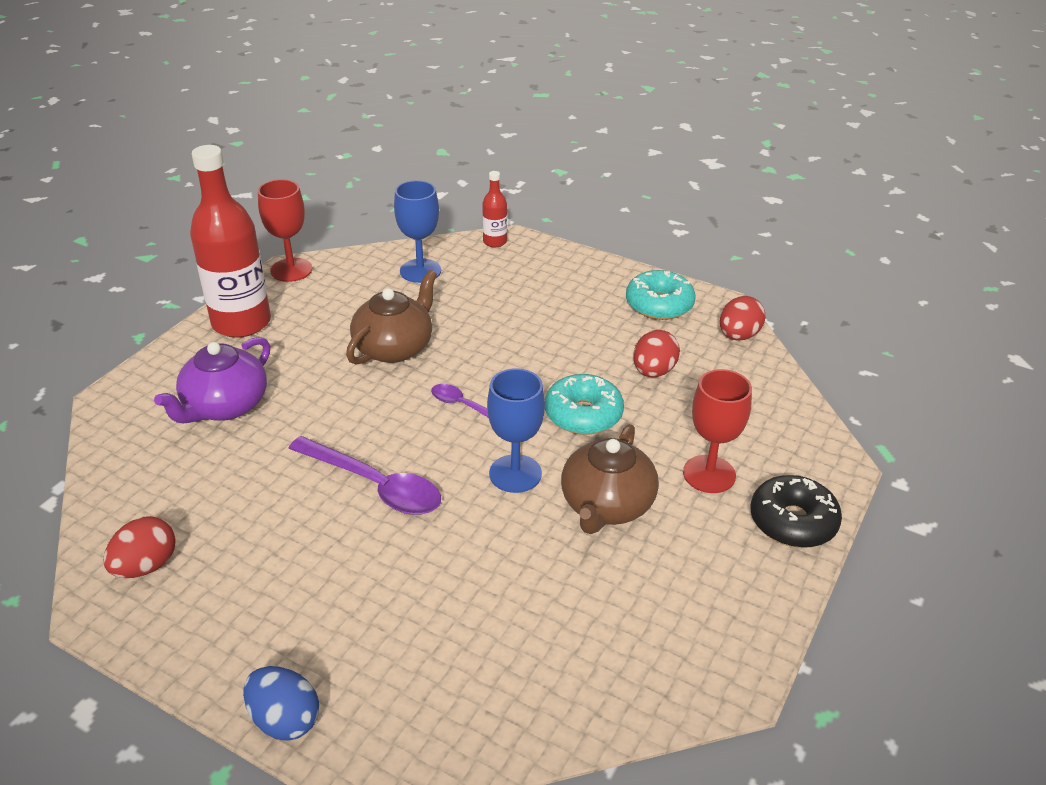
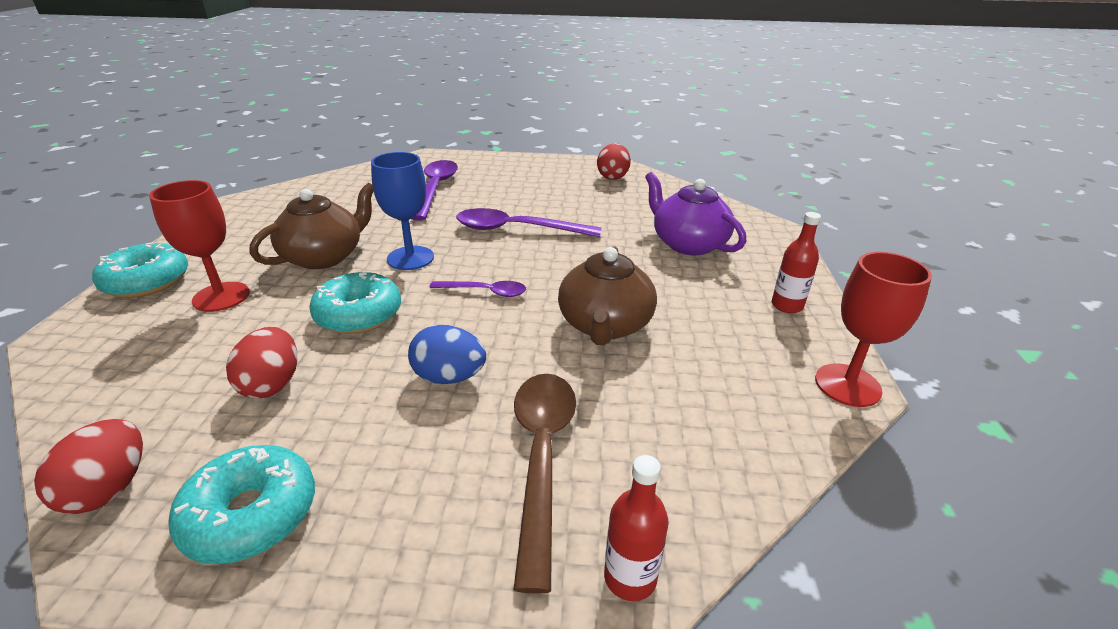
camera: 155 degrees right, 5 degrees down
purple teapot [154,337,270,423] -> purple teapot turned 45 degrees counterclockwise [645,172,746,255]
red bottle [190,145,271,338] -> red bottle [772,212,821,313], size x0.46
blue egg [243,666,319,741] -> blue egg moved to [408,325,486,384]
blue goblet [394,180,441,283] -> none
brown teapot [561,424,659,534] -> brown teapot turned 45 degrees clockwise [250,182,374,269]
black donut [751,475,842,548] -> turquoise donut [92,242,188,298]
none -> purple spoon [411,160,458,221]
none -> brown spoon [514,374,576,594]

